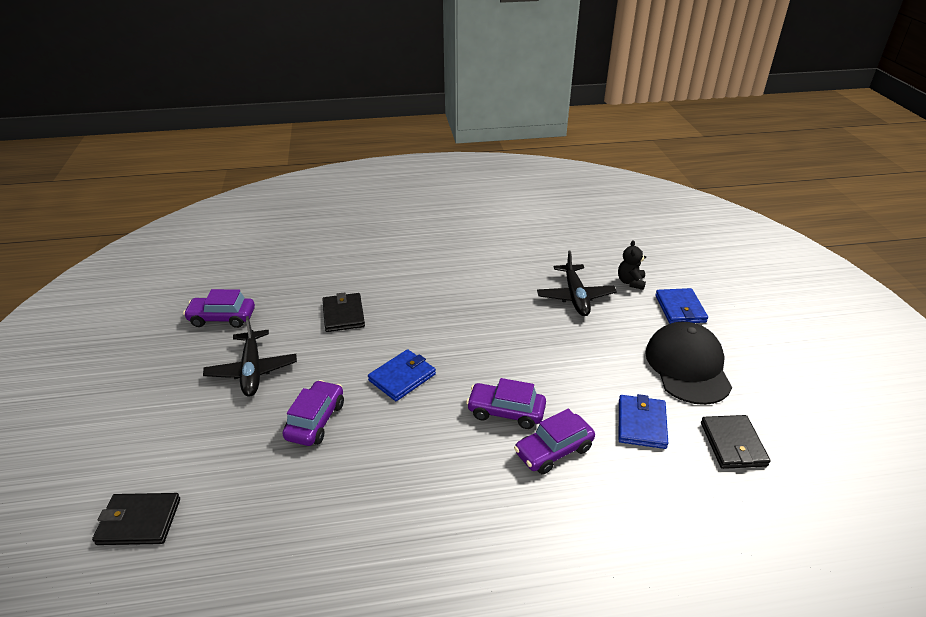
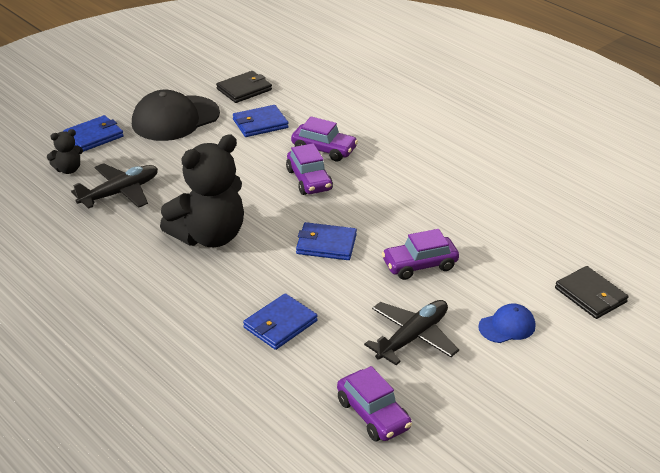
camera: 125 degrees left, 0 degrees up
black wallet [322,292,365,332] -> blue wallet [243,293,318,350]
none -> black teddy bear [160,134,244,247]
none -> blue cap [478,304,535,343]

